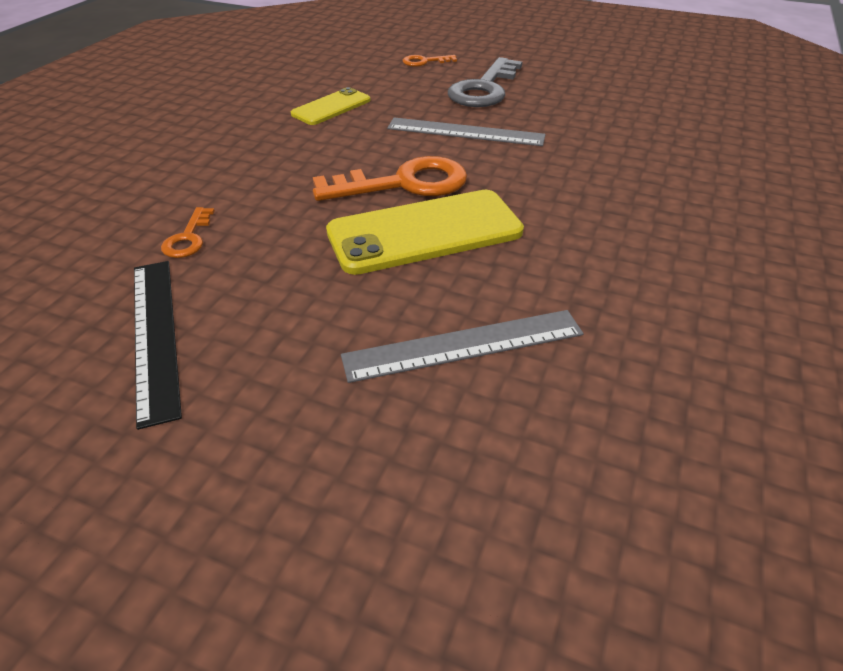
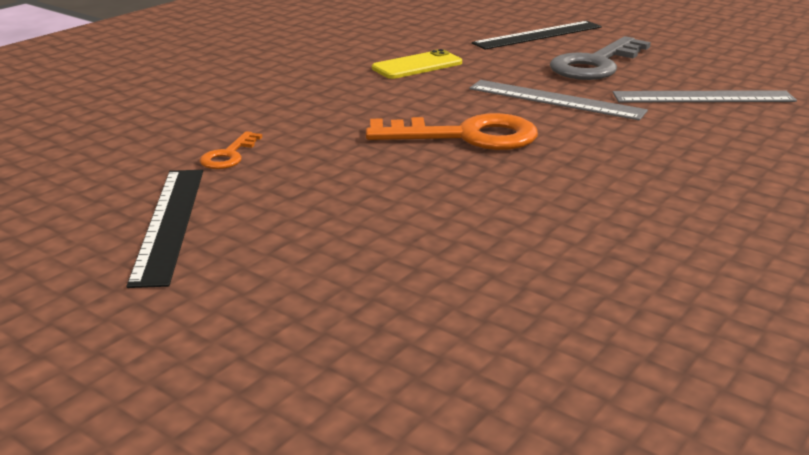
camera: 15 degrees right, 15 degrees down
yellow phone [326,190,524,275] -> none
grey ruler [341,310,584,383] -> grey ruler moved to [613,90,797,102]
orange key [402,55,457,67] -> black ruler [472,21,602,50]

